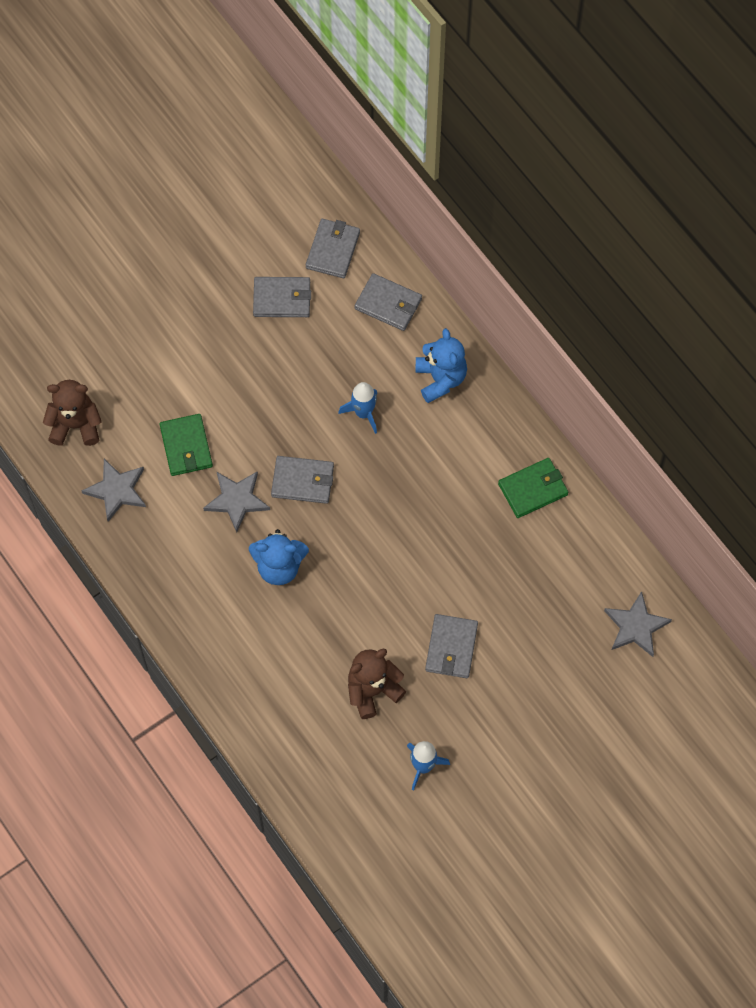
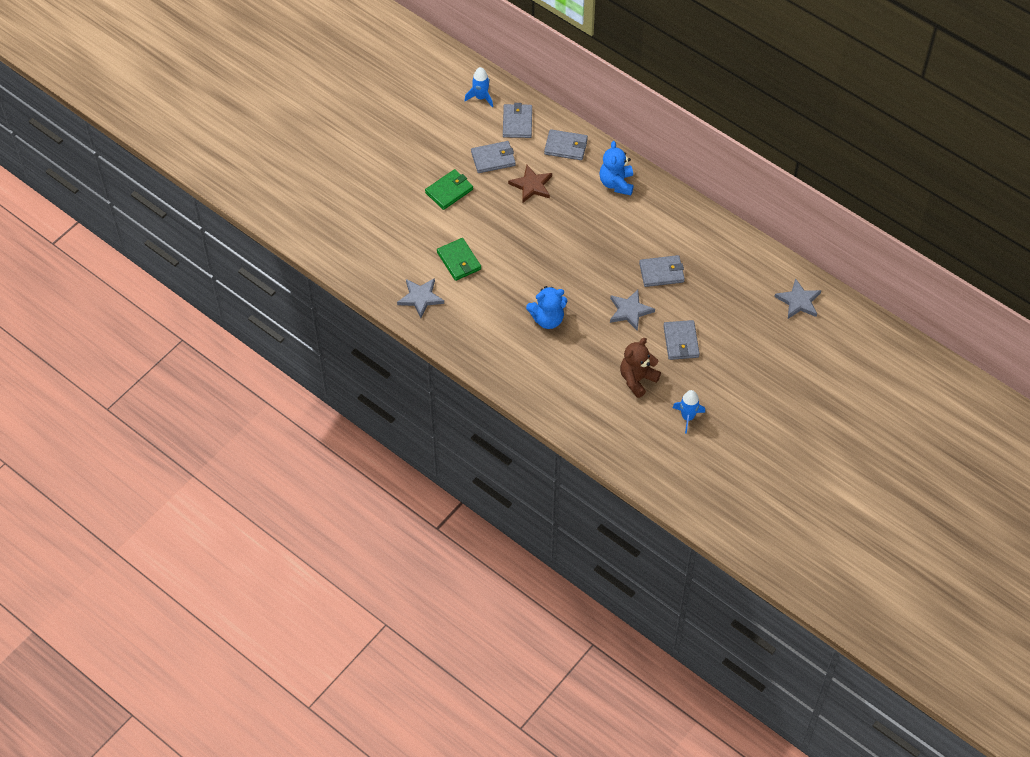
camera: 15 degrees left, 10 degrees down
brown teddy bear [43,380,102,446] -> none
grey star [203,471,270,532] -> grey star moved to [610,290,655,331]
grey wallet [271,456,334,504] -> grey wallet moved to [639,255,685,287]
blue rocket [339,382,377,434] -> blue rocket moved to [464,67,493,107]
blue teddy bear [415,328,467,403] -> blue teddy bear turned 150 degrees counterclockwise [599,141,634,195]
green wallet [498,458,568,518] -> green wallet moved to [425,169,473,210]
none -> brown star [508,165,552,203]

